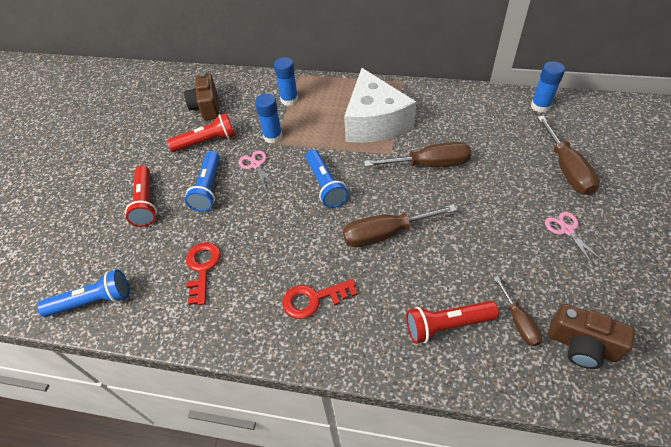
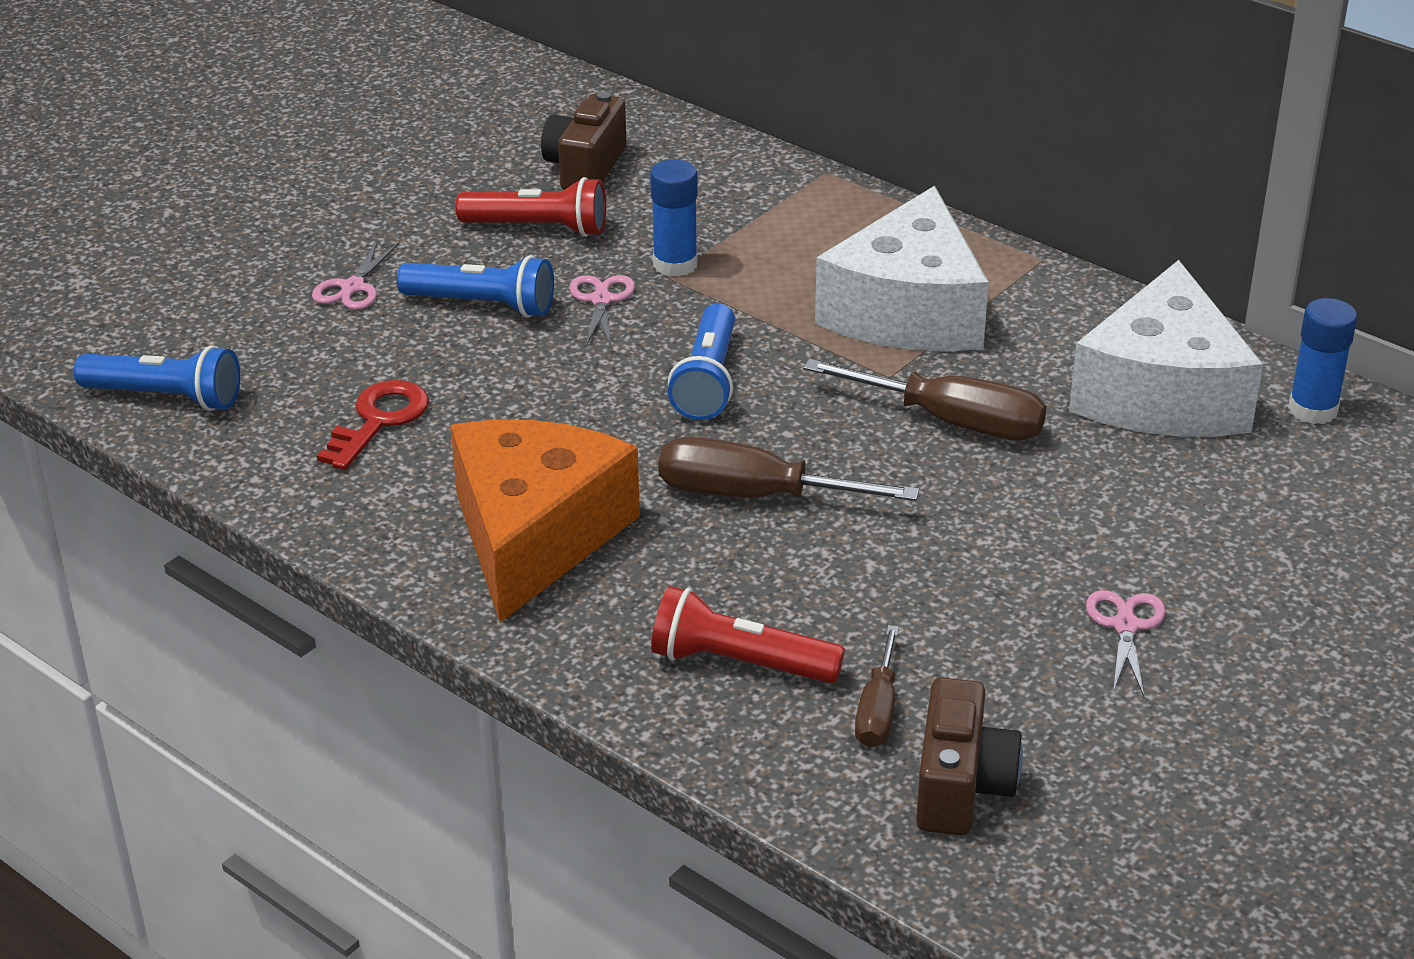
camera: 25 degrees right, 15 degrees down
red flashlight [125,166,157,227] -> pink scissors [312,240,399,310]
blue flashlight [185,151,220,212] -> blue flashlight turned 105 degrees counterclockwise [397,256,554,318]
blue glue stick [274,57,298,106] -> none
red key [282,279,358,319] -> orange cheese [450,420,640,623]
brown screwdriver [537,116,600,195] -> none
brown camera [548,304,635,369] -> brown camera turned 135 degrees counterclockwise [916,677,1023,835]
none -> white cheese [1069,260,1263,437]

